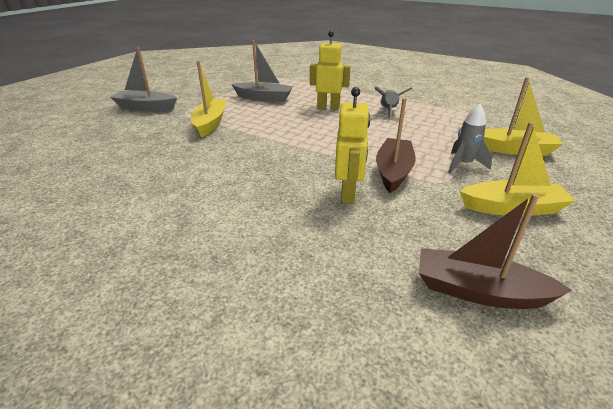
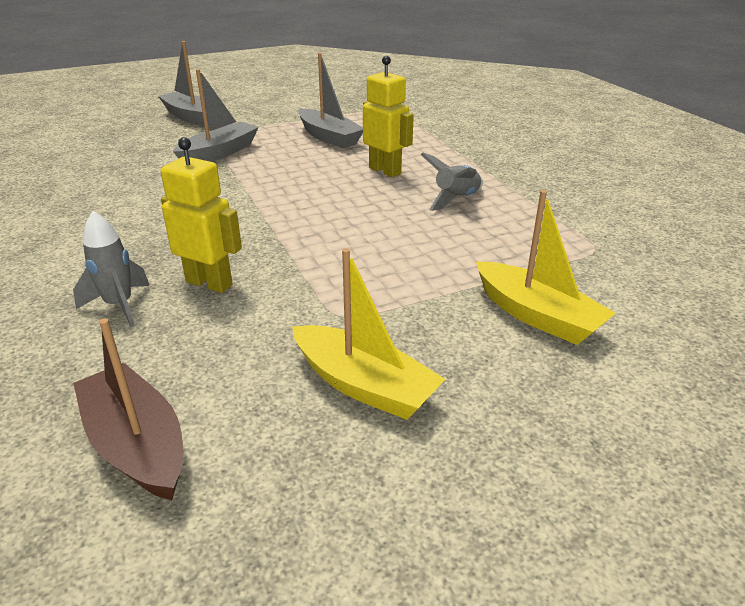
camera: 35 degrees right, 0 degrees up
yellow boat [191,61,226,137] -> grey boat [173,69,259,162]
yellow robot [335,87,370,203] -> yellow robot turned 105 degrees counterclockwise [161,137,242,293]
brown boat [376,98,416,193] -> none
grey rocket [448,104,492,173] -> grey rocket moved to [73,211,150,327]

